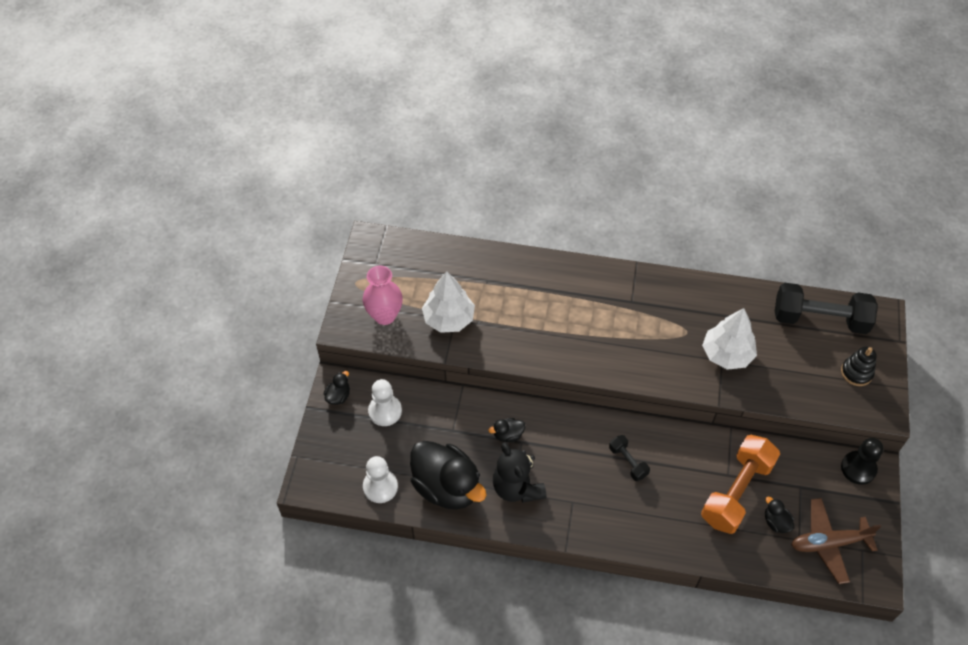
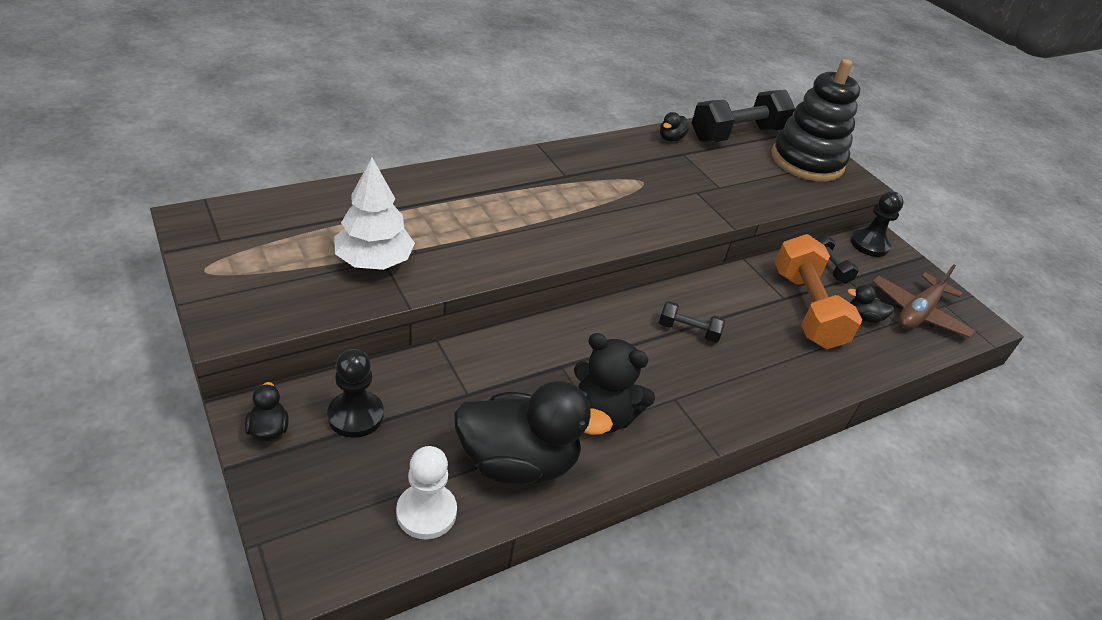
camera: 45 degrees left, 15 degrees down
pink vase [363,266,403,325] -> none
white pawn [368,379,402,426] -> black pawn [327,349,384,438]
black duck [488,418,525,442] -> black duck moved to [660,112,689,142]
white tree [702,308,757,370] -> none
black stacking toy [841,347,877,386] -> black stacking toy [771,59,860,182], size x2.15
none -> black dumbbell [815,234,859,284]

